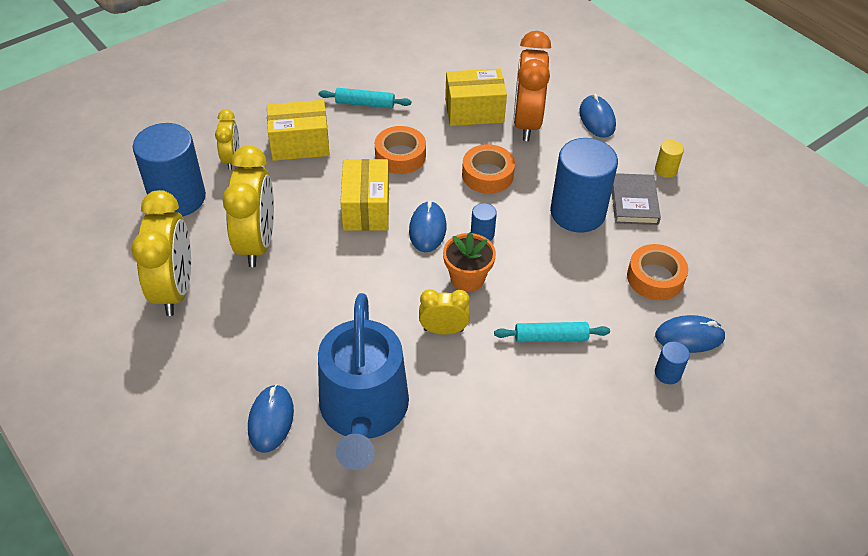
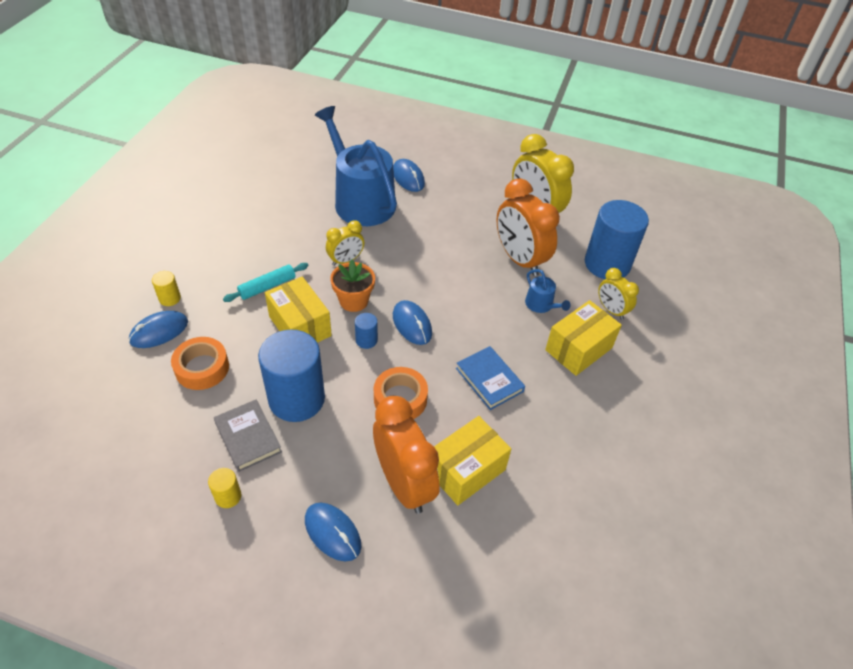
camera: 145 degrees right, 0 degrees up
yellow clock [222,146,274,267] -> orange clock [496,178,560,276]
turquoise rolling pin [319,88,411,109] -> none
yellow box [340,159,389,231] -> yellow box moved to [265,277,332,343]
orange tape [375,126,426,174] -> blue book [456,346,525,410]
blue cylinder [655,341,690,384] -> yellow cylinder [152,271,181,306]
none -> blue watering can [525,269,571,313]

